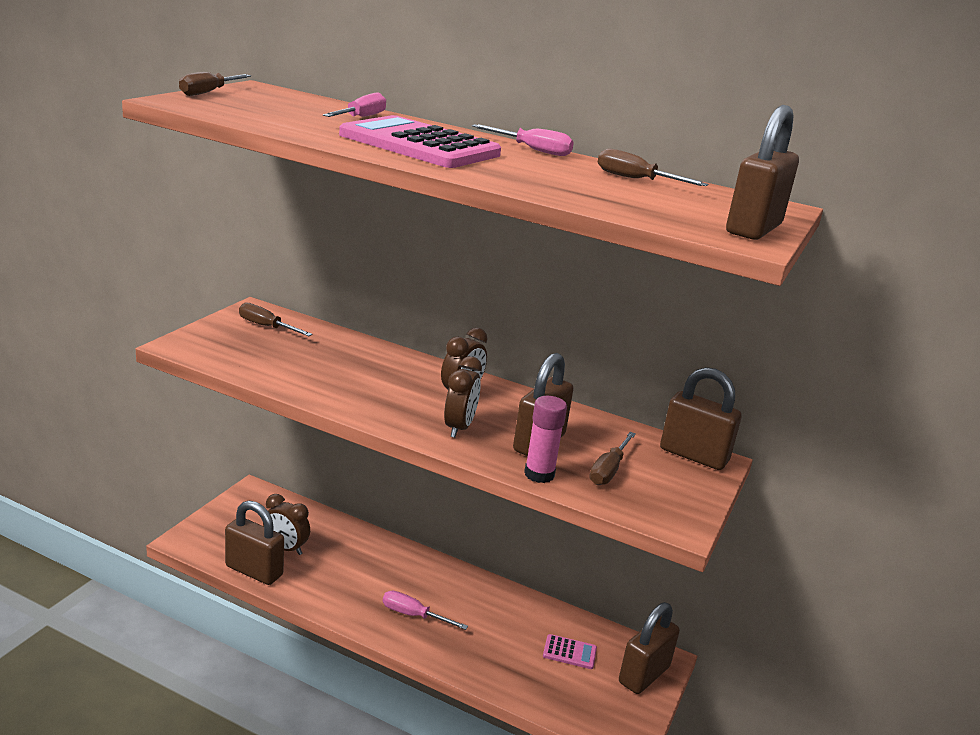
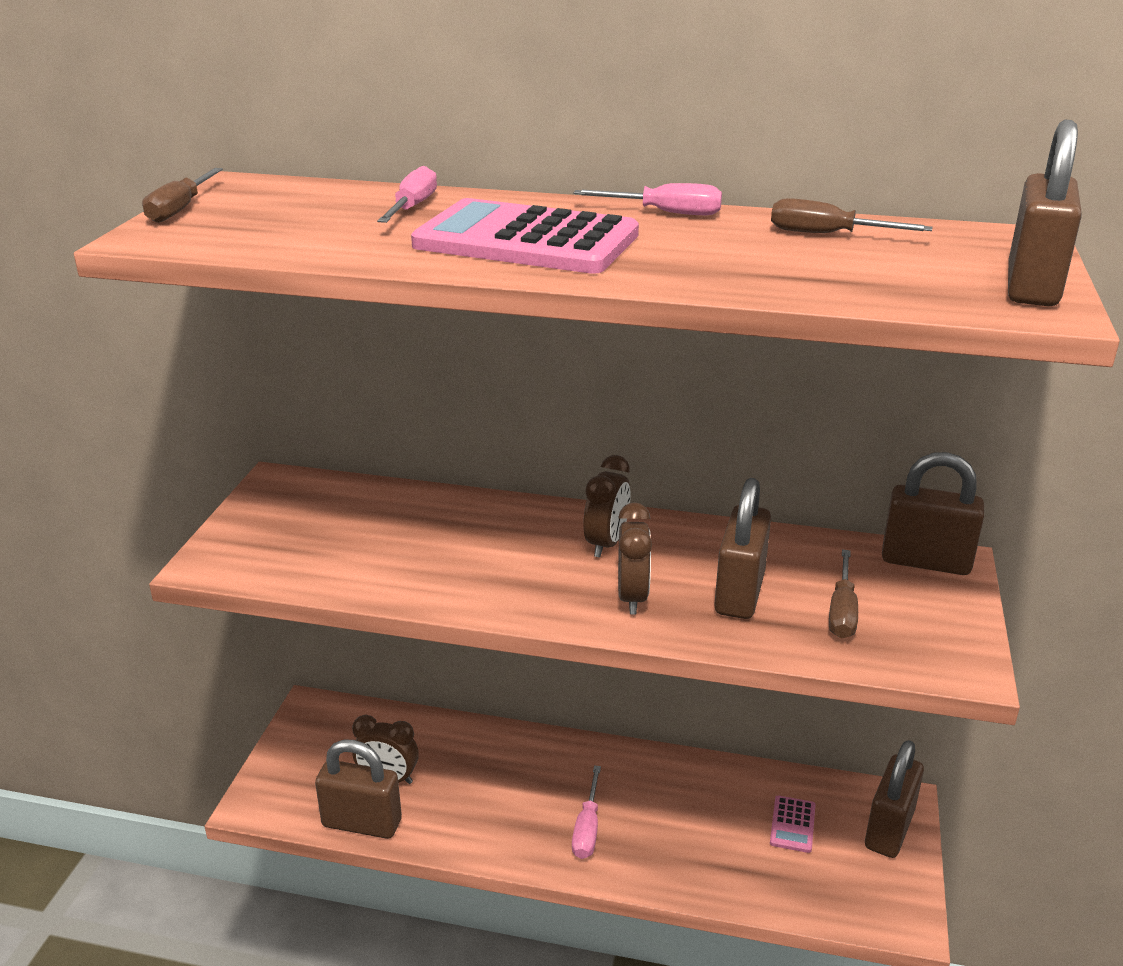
camera: 10 degrees left, 5 degrees up
brown screwdriver [239,302,313,336] -> none
pink screwdriver [383,591,468,630] -> pink screwdriver turned 90 degrees counterclockwise [572,765,601,859]
pink glue stick [524,396,567,483] -> none
pink calculator [543,634,597,669] -> pink calculator turned 105 degrees clockwise [770,796,815,853]

